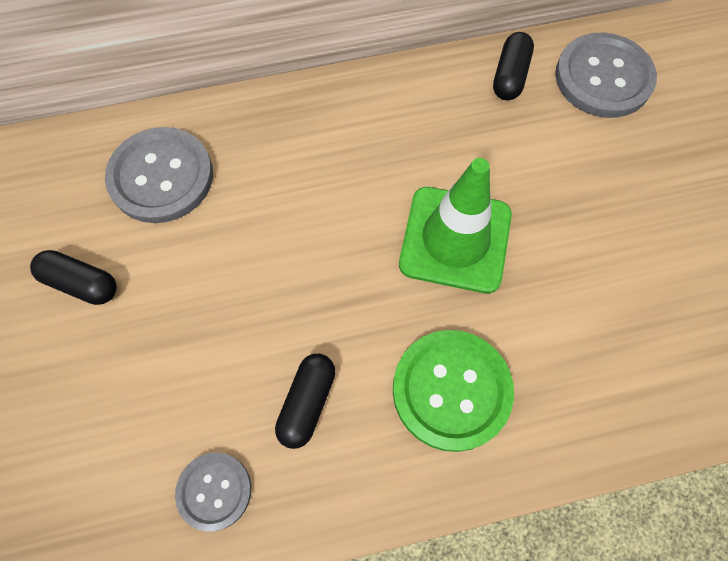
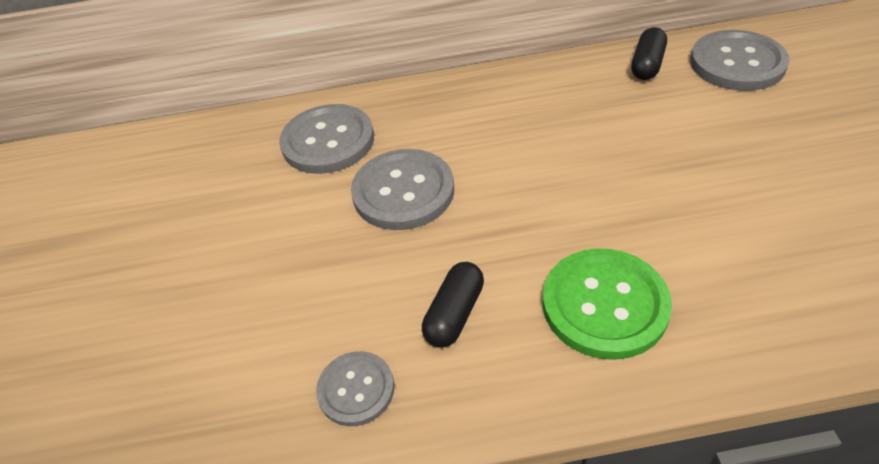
camera: 10 degrees right, 20 degrees down
black capsule [30,250,117,305] -> none
green traffic cone [399,158,512,294] -> none
none -> grey button [351,149,454,230]

